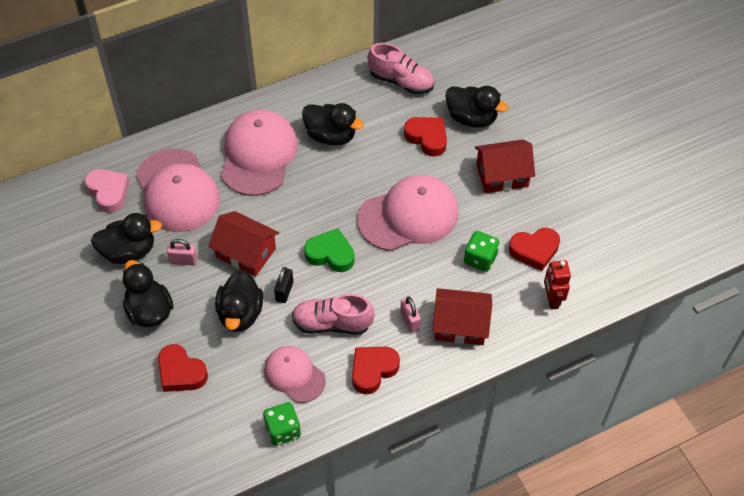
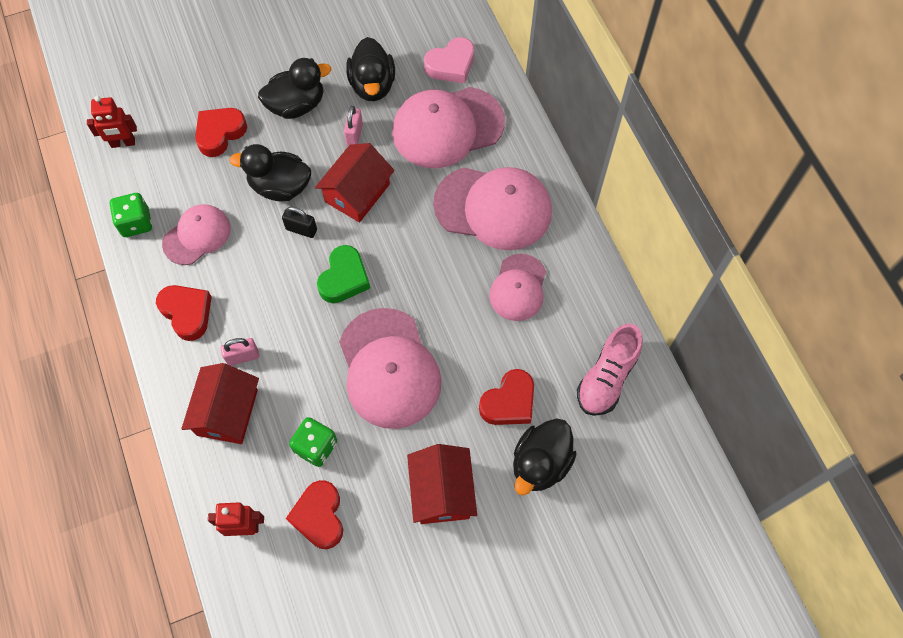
camera: 95 degrees right, 10 degrees up
pink shoe [292,294,375,335] -> none
black duck [302,103,364,146] -> pink cap [489,254,546,321]
none -> red robot [87,96,137,148]

